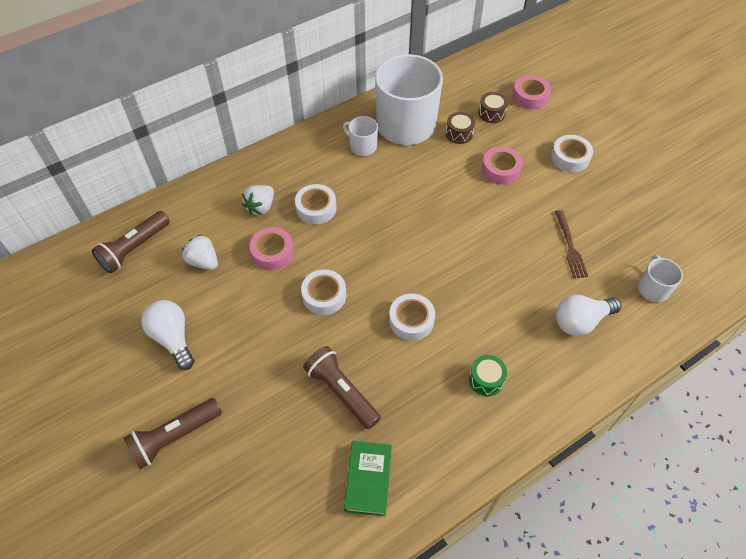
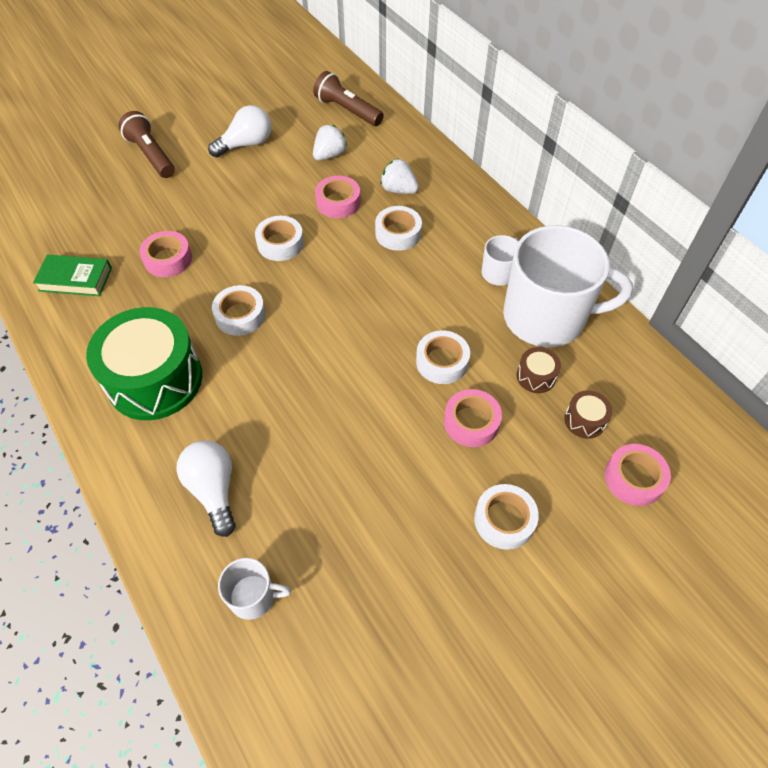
camera: 90 degrees right, 0 degrees up
brown flashlight [303,346,381,429] -> pink tape [140,231,192,277]
green drum [469,355,507,396] -> green drum [86,307,202,420], size x2.39
brown fork [555,210,588,278] -> none
none -> white tape [416,330,470,384]

